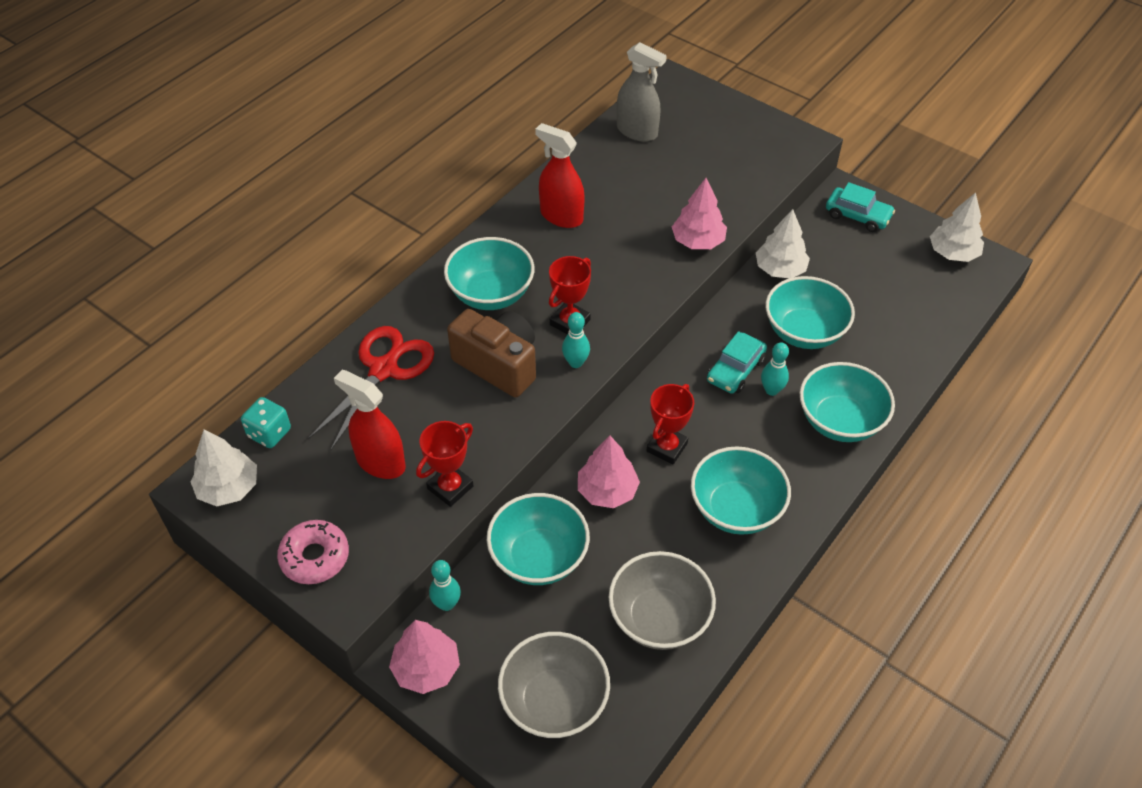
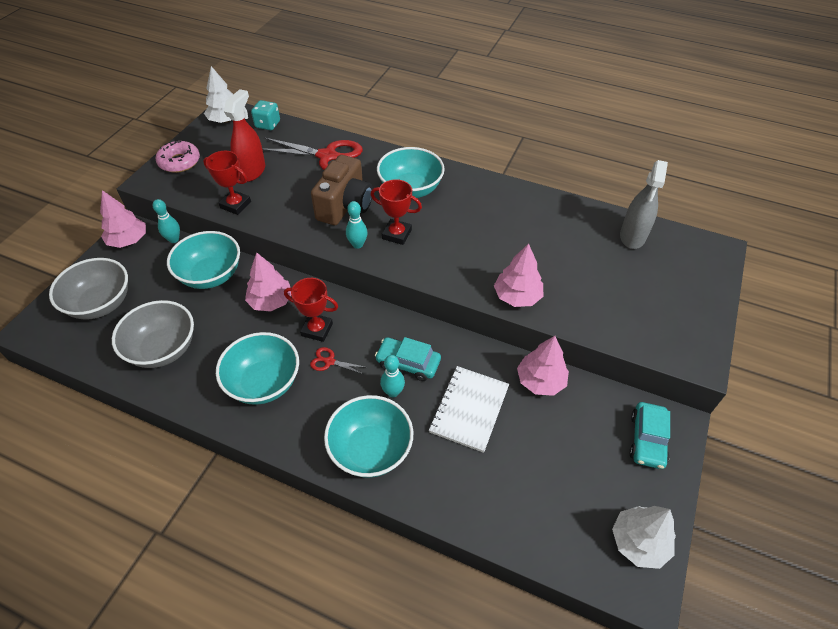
camera: 75 degrees right, 0 degrees up
red spray bottle [535,123,585,228] -> none
white tree [756,209,810,278] -> pink tree [517,336,569,396]
turquoise bowl [766,276,855,349] -> white notebook [429,366,509,453]
none -> red scissors [310,347,368,374]

